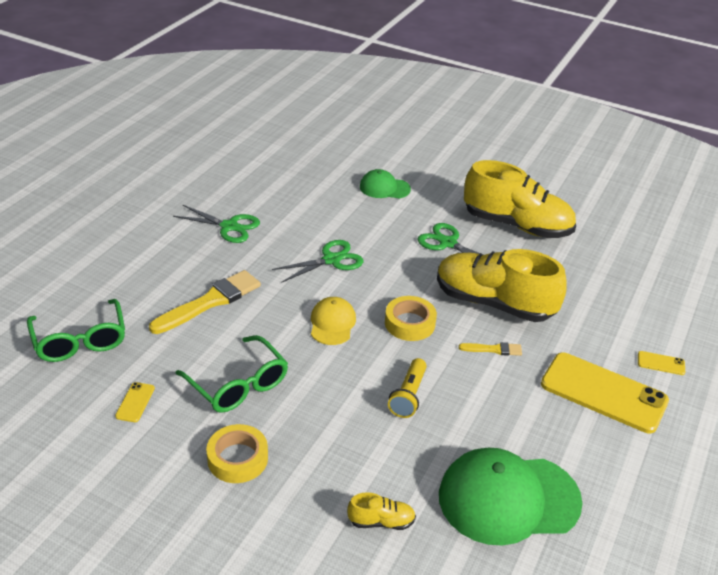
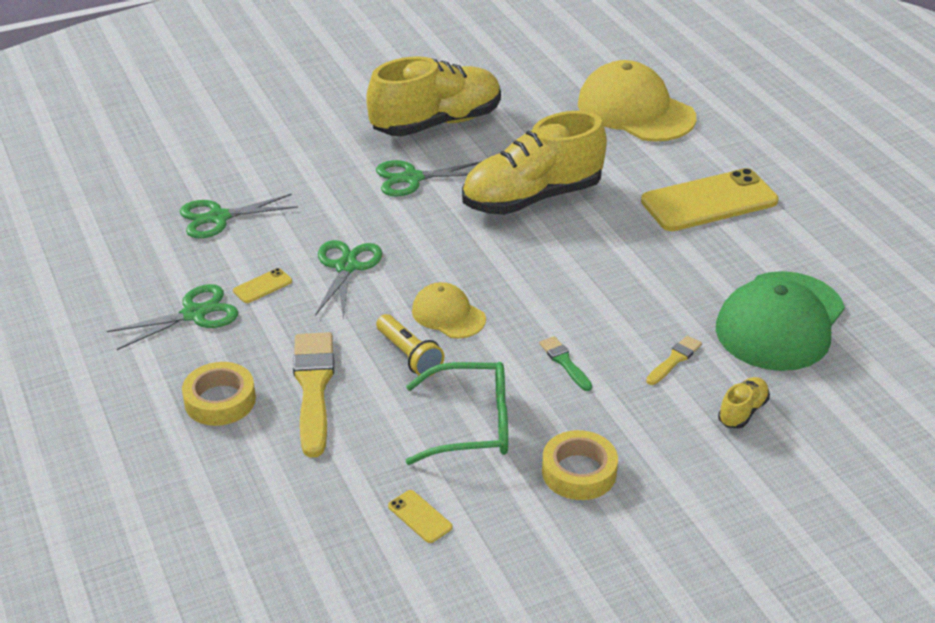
camera: 50 degrees left, 0 degrees up
green glasses [27,299,125,362] -> none
green cap [360,169,411,199] -> none
yellow tape [385,296,437,341] -> yellow tape moved to [182,362,256,426]
yellow flashlight [388,358,427,418] -> yellow flashlight moved to [376,314,444,376]
yellow brush [459,342,522,356] -> yellow brush moved to [646,335,702,385]
yellow phone [638,351,685,375] -> yellow phone moved to [233,268,292,303]
none -> green scissors [180,194,298,238]
none -> green brush [539,336,592,391]
none -> yellow cap [578,60,696,142]

